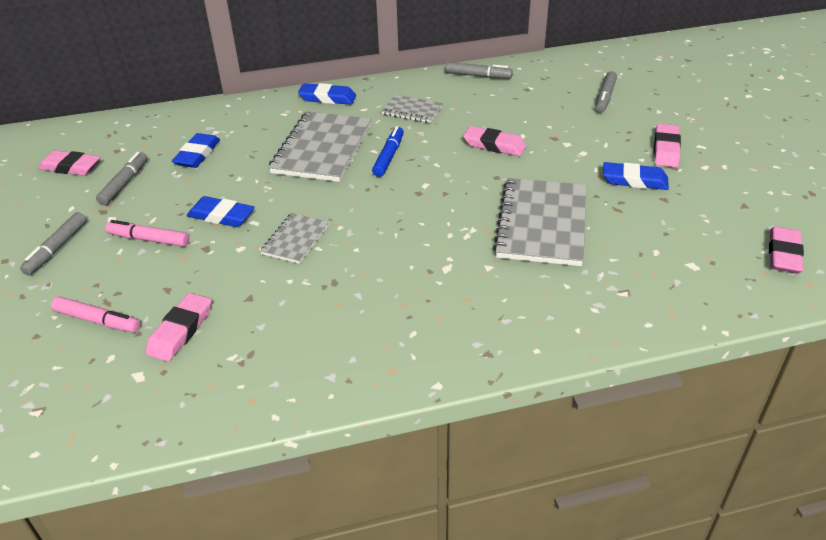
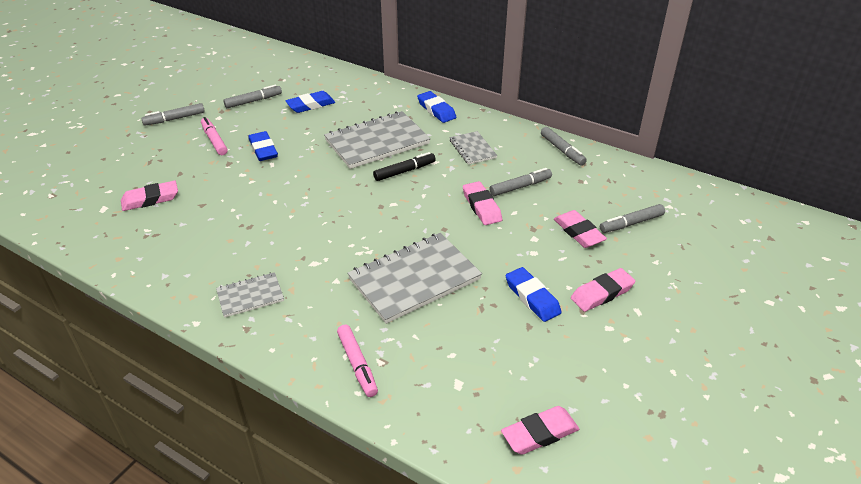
camera: 45 degrees right, 0 degrees up
pink eraser [38,150,100,176] -> pink eraser moved to [554,210,607,248]
pink marker [51,296,140,333] -> pink marker moved to [337,325,378,397]
grey notebook [260,213,329,264] -> grey notebook moved to [216,272,284,318]
blue marker [372,126,404,177] -> black marker [373,152,436,181]
none -> grey marker [489,168,552,196]

